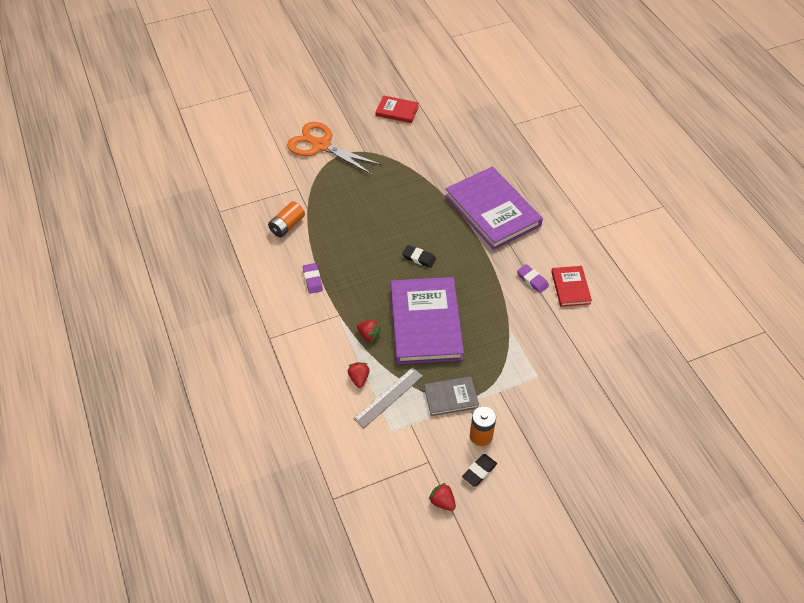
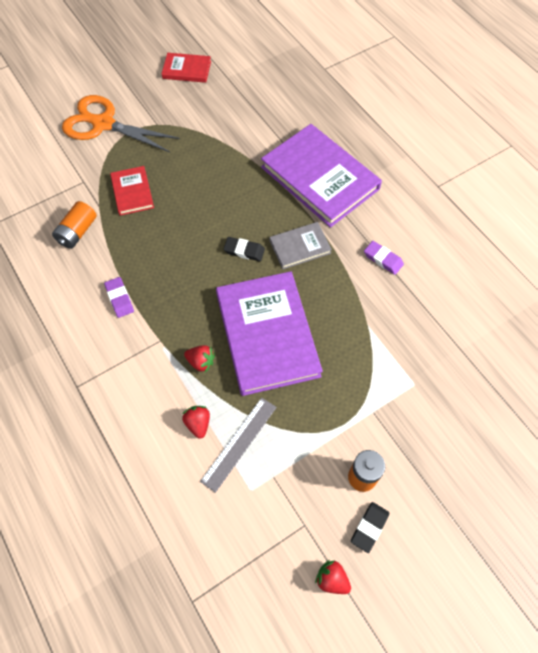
camera: 10 degrees left, 10 degrees up
grey book [424,376,479,416] -> grey book moved to [270,222,332,269]
red book [551,266,592,307] -> red book moved to [110,166,154,216]

